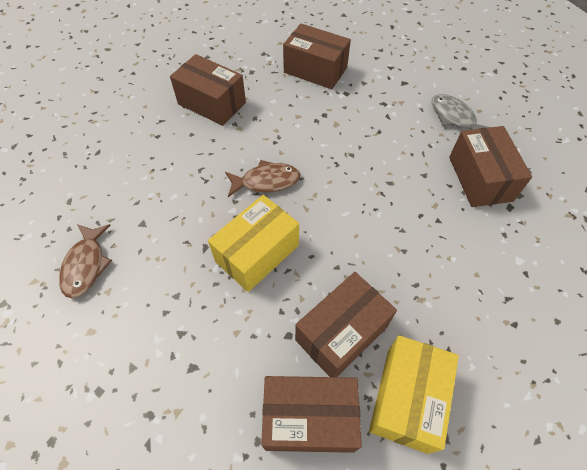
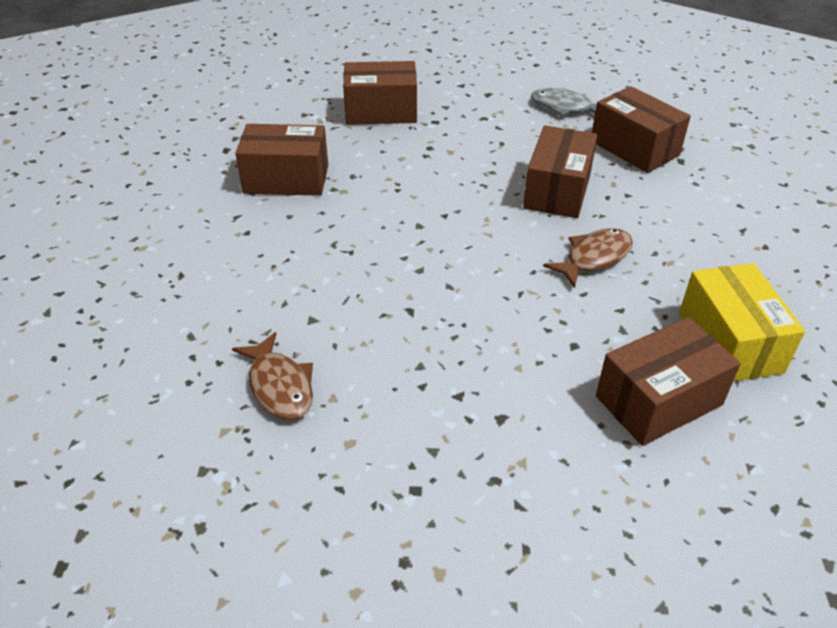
camera: 30 degrees left, 15 degrees down
yellow box [208,195,299,292] -> none
brown fish [225,160,300,197] -> brown fish moved to [543,228,633,288]
brown box [295,272,397,377] -> brown box moved to [523,125,598,218]

